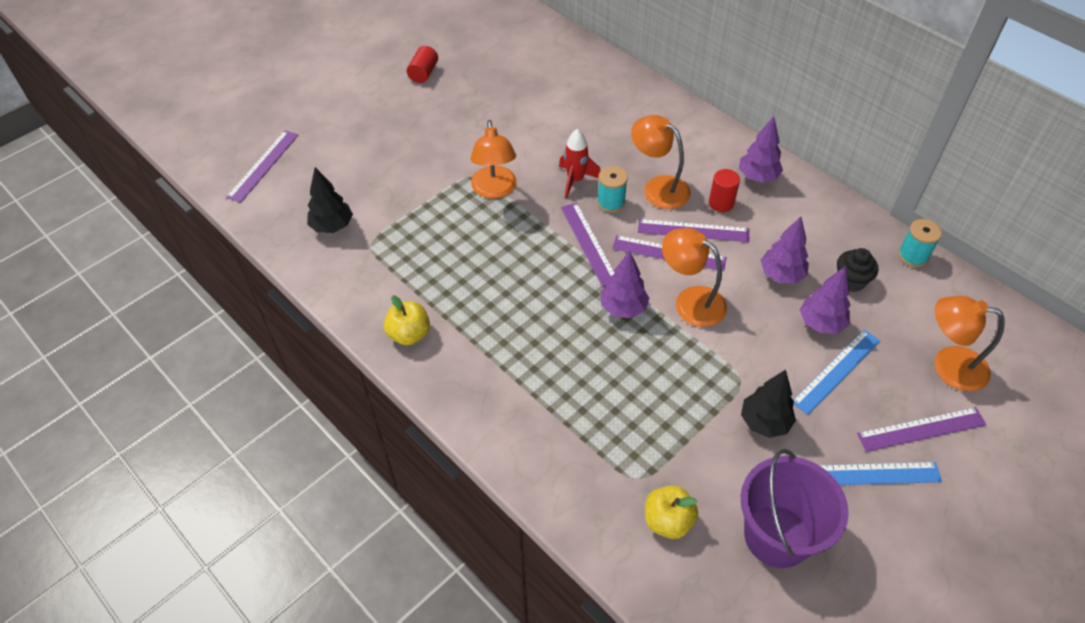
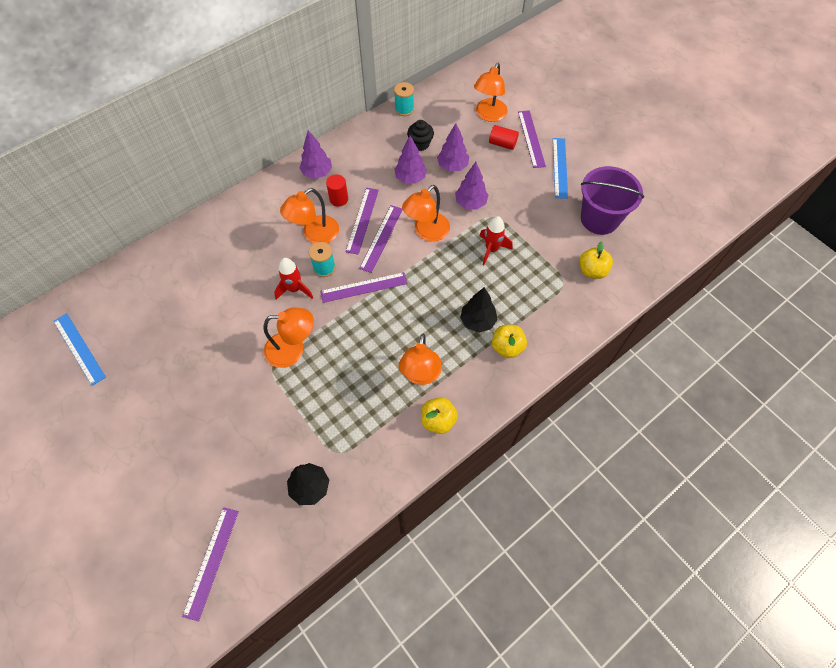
camera: 85 degrees left, 10 degrees up
purple ruler [226,130,298,203] -> purple ruler turned 75 degrees clockwise [182,507,239,621]
red cylinder [407,46,438,83] -> red cylinder moved to [489,125,519,150]
purple tree [600,251,649,318] -> purple tree moved to [455,162,488,210]
black tree [741,369,796,438] -> black tree moved to [460,287,498,333]
blue ruler [793,330,880,415] -> blue ruler moved to [53,313,106,386]
none -> orange lamp [399,334,442,385]
none -> red rocket [479,216,513,265]
none -> yellow apple [492,325,527,358]

